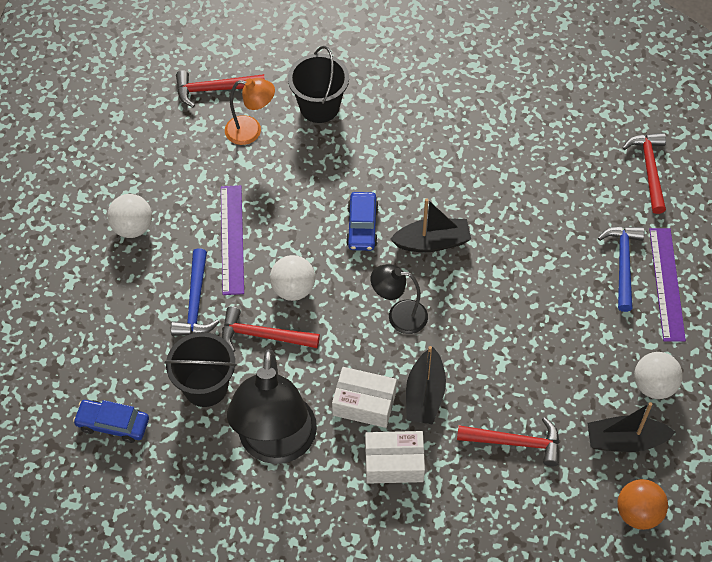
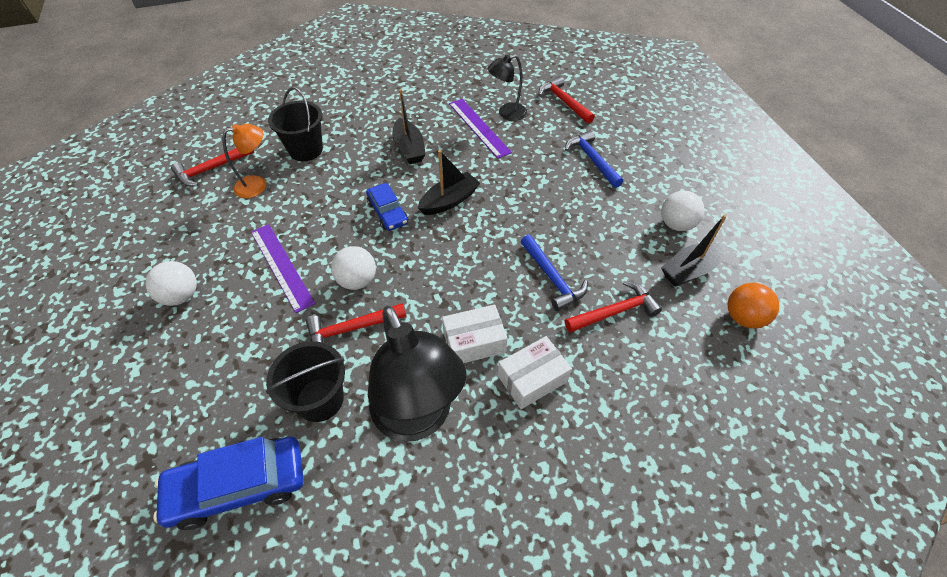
camera: 30 degrees left, 5 degrees down
blue car [73,400,149,443] -> blue car [153,437,304,530], size x1.64
blue hammer [171,248,219,336] -> blue hammer moved to [521,235,588,311]
black lamp [371,264,428,334] -> black lamp moved to [487,54,527,121]
black boat [406,346,446,424] -> black boat moved to [392,89,426,164]
purple ruler [649,228,686,342] -> purple ruler moved to [449,99,512,159]

